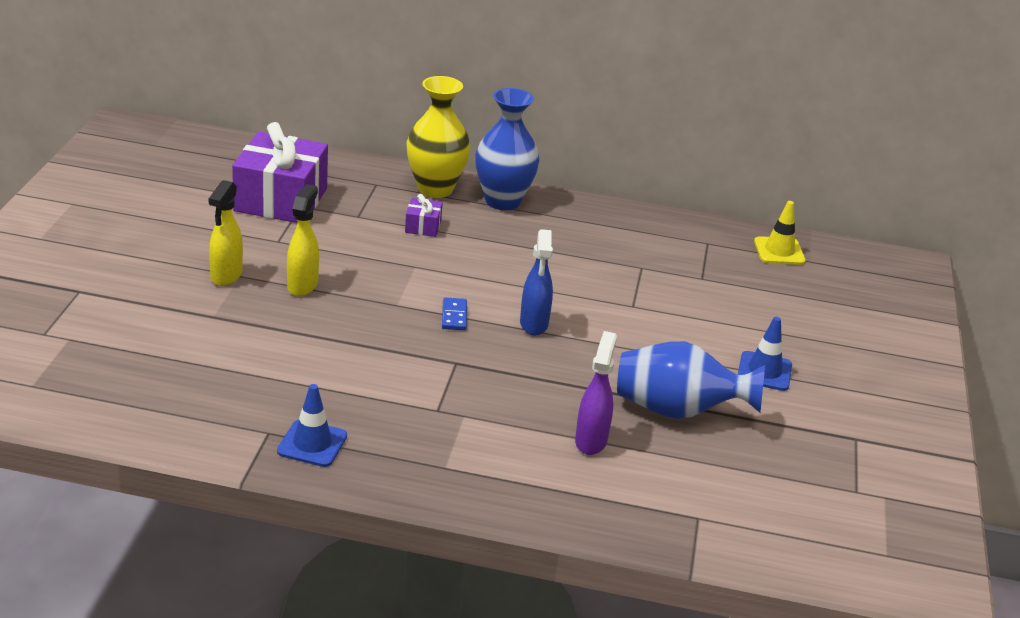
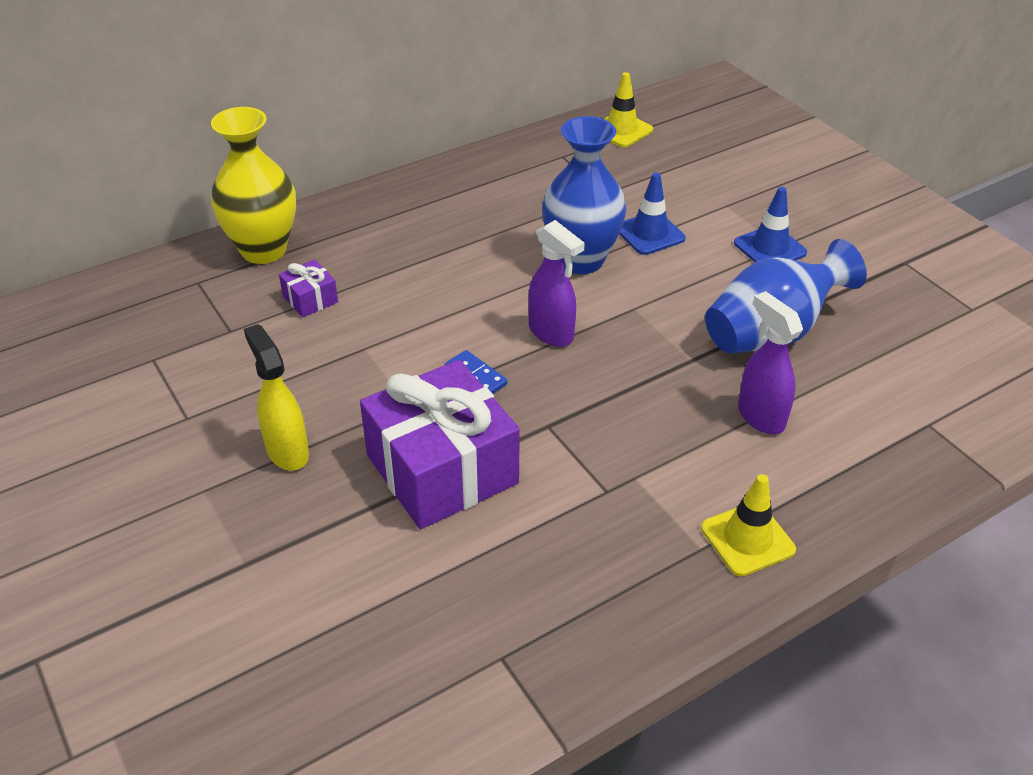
camera: 40 degrees left, 10 degrees up
yellow spray bottle [209,180,243,286] -> none
purple gift [232,122,328,223] -> purple gift moved to [360,359,520,529]
blue traffic cone [277,384,347,467] -> blue traffic cone moved to [619,173,685,255]
blue vase [475,88,540,210] -> blue vase moved to [542,116,626,274]
blue spray bottle [520,229,553,335] -> purple spray bottle [528,220,585,347]
none -> yellow traffic cone [701,474,796,576]

